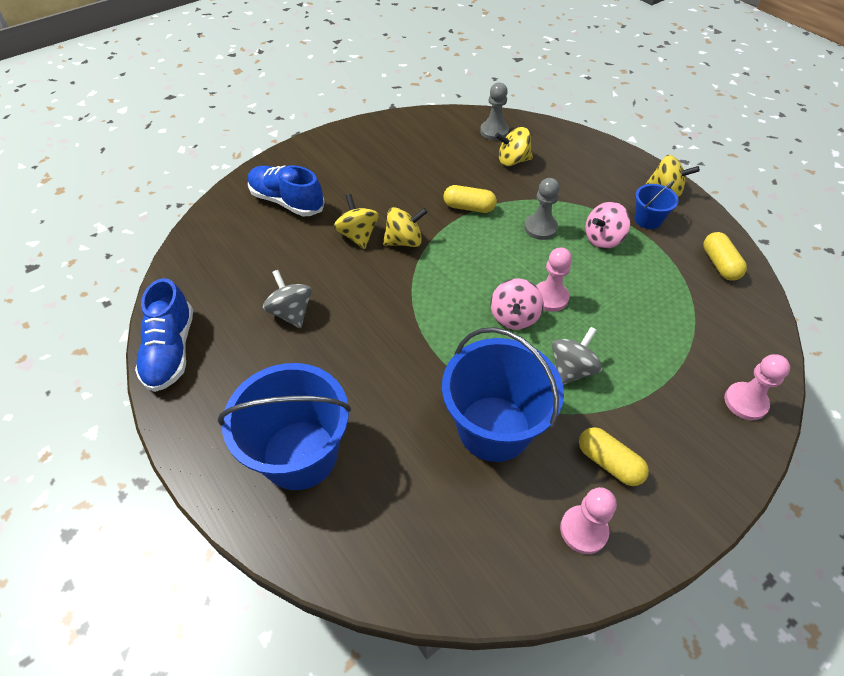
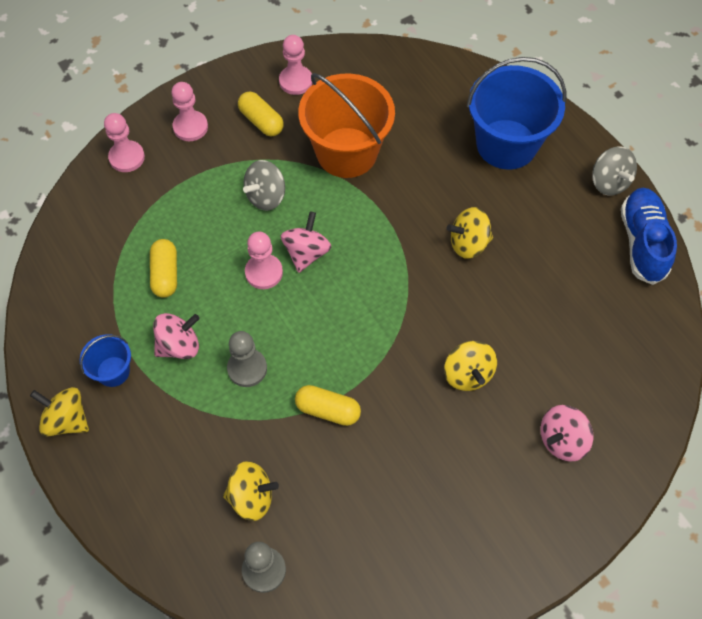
camera: 175 degrees left, 10 degrees up
blue shoe [248,165,325,216] -> pink spinning top [541,405,593,462]
grey spinning top [263,270,312,328] -> grey spinning top moved to [592,147,637,196]
yellow spinning top [383,207,428,247] -> yellow spinning top moved to [447,207,493,259]
blue bucket [442,327,564,462] -> orange bucket [298,73,395,178]
yellow capsule [703,232,747,281] -> yellow capsule moved to [150,239,177,298]
none -> pink pawn [171,82,208,141]

